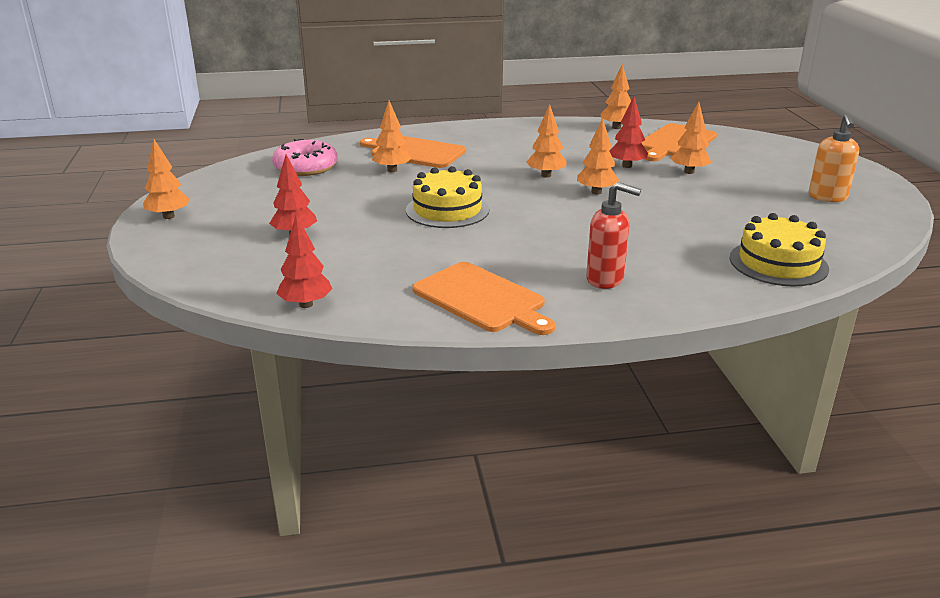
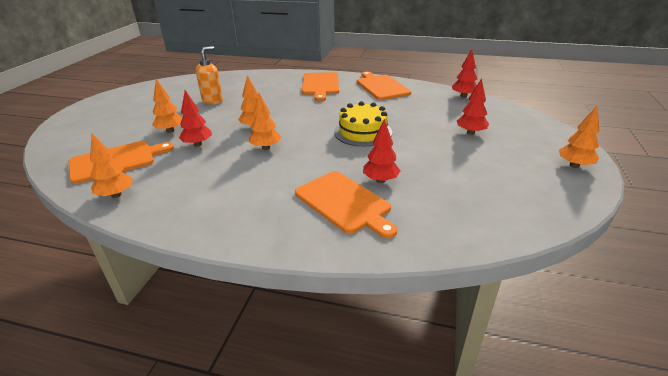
camera: 155 degrees left, 5 degrees up
pink donut [272,139,338,176] -> none
orange tree [372,101,412,172] -> red tree [363,119,400,183]
red soap dispenser [586,182,641,289] -> orange cutting board [302,72,339,101]
yellow cake [730,213,829,286] -> none
orange soap dispenser [809,114,859,202] -> orange soap dispenser moved to [196,46,223,104]

